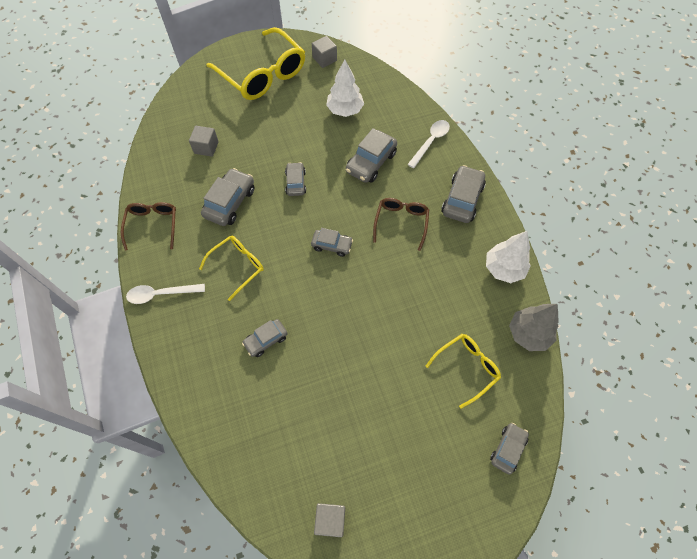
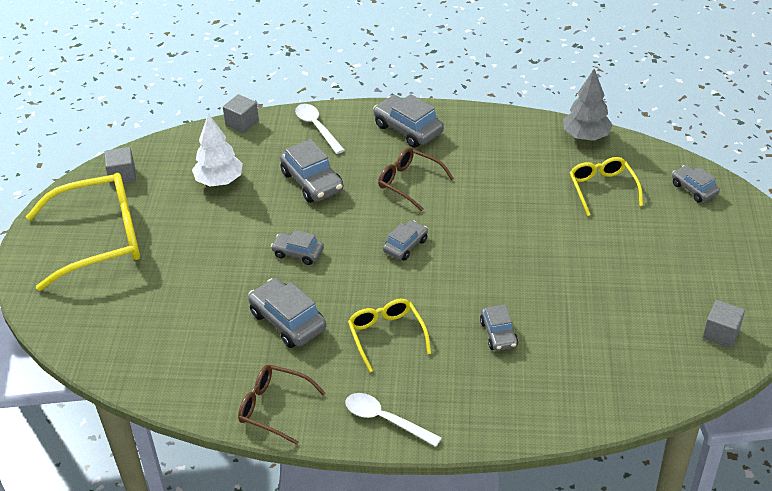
camera: 65 degrees left, 20 degrees down
white spoon [126,284,205,304] -> white spoon turned 105 degrees clockwise [345,393,442,447]
grey cube [189,126,219,157] -> grey cube moved to [223,94,259,133]
white tree [486,231,531,283] -> none

